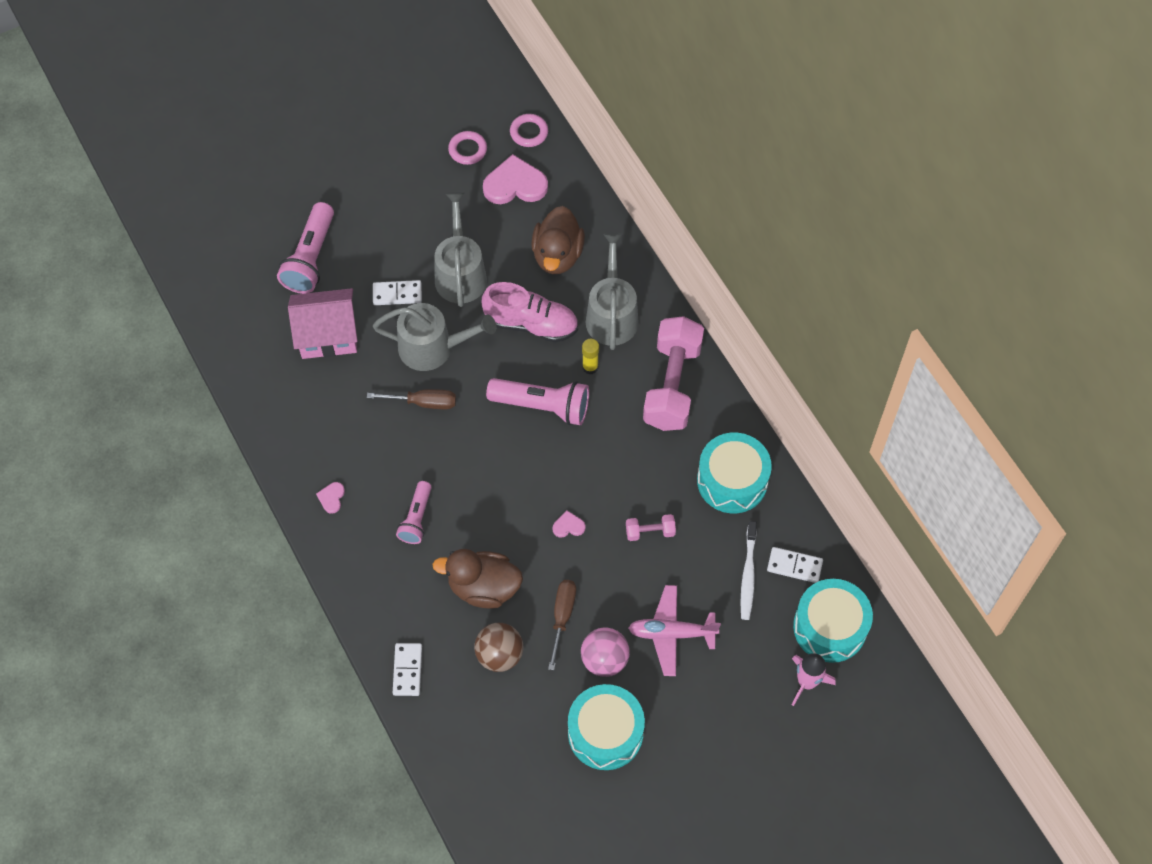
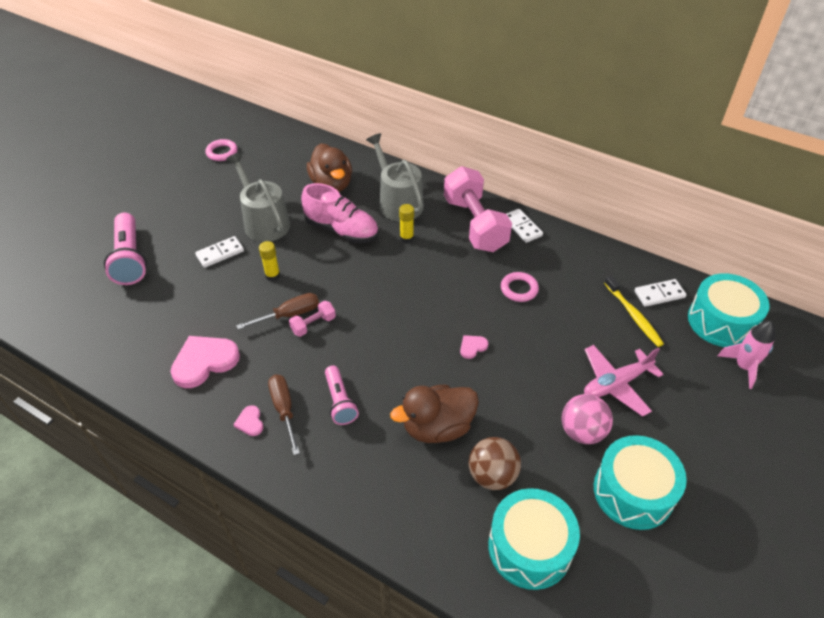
camera: 30 degrees left, 15 degrees down
pink house [288,288,357,359] -> none
grey watering can [373,303,496,371] -> yellow glue stick [259,241,280,281]
white domino [393,643,422,696] -> white domino moved to [506,209,543,243]
pink shoe [482,282,578,343] -> pink shoe turned 45 degrees clockwise [301,183,379,243]
pink heart [483,154,548,204] -> pink heart moved to [170,336,240,388]
pink flashlight [486,378,589,425] -> none
pink ring [510,114,548,147] -> pink ring moved to [501,272,539,302]
brown screwdriver [548,580,576,670] -> brown screwdriver moved to [268,374,300,455]
pink dumbbell [626,514,676,541] -> pink dumbbell moved to [289,301,336,337]
turquoise drum [697,433,772,513] -> turquoise drum moved to [488,488,580,590]
white toothbrush [740,521,757,620] -> yellow toothbrush [604,276,664,347]

